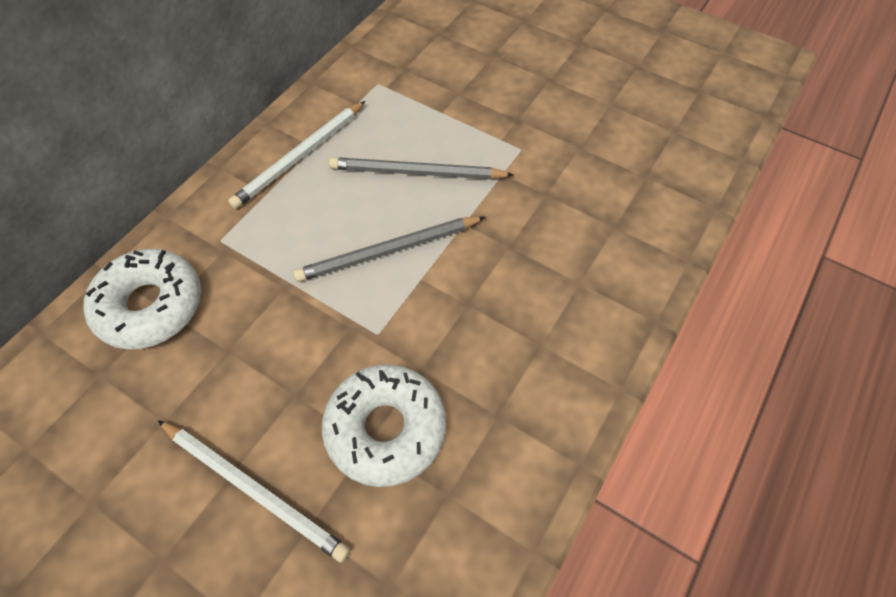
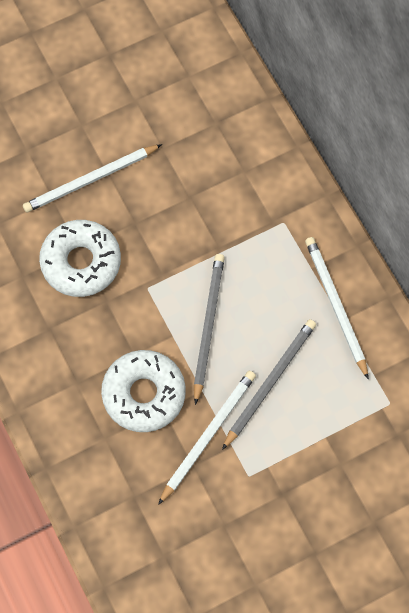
camera: 120 degrees right, 10 degrees up
white donut [84,249,201,350] -> white donut moved to [101,350,186,432]
none -> white pencil [158,371,256,505]

